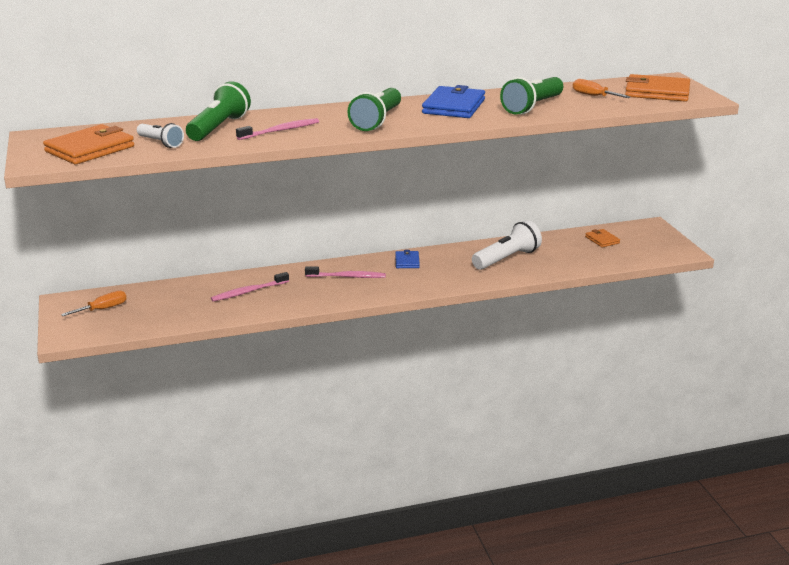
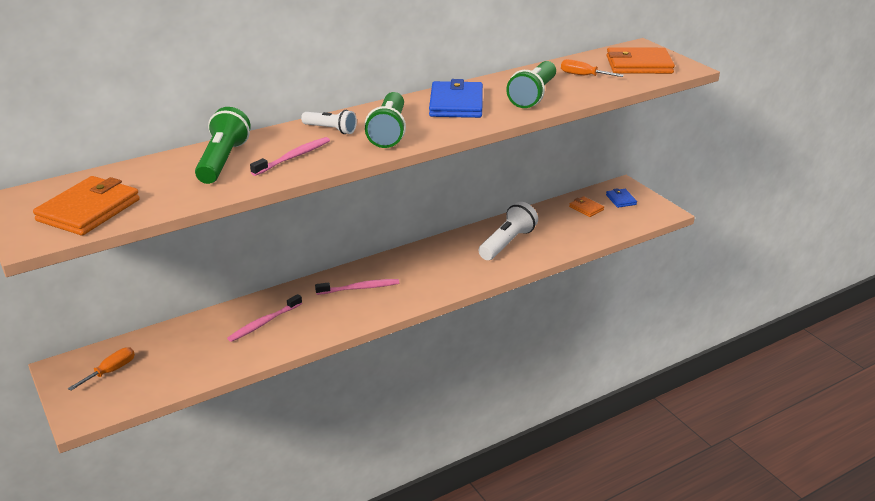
camera: 15 degrees left, 5 degrees up
white flashlight [137,123,184,148] -> white flashlight moved to [301,110,357,134]
blue wallet [395,250,420,268] -> blue wallet moved to [606,188,637,208]

